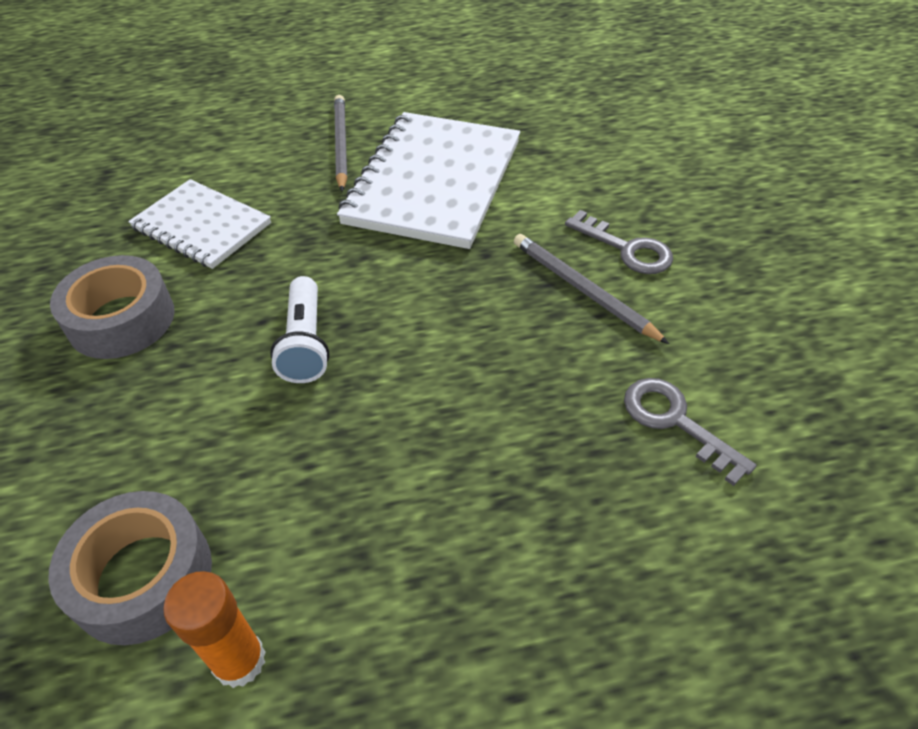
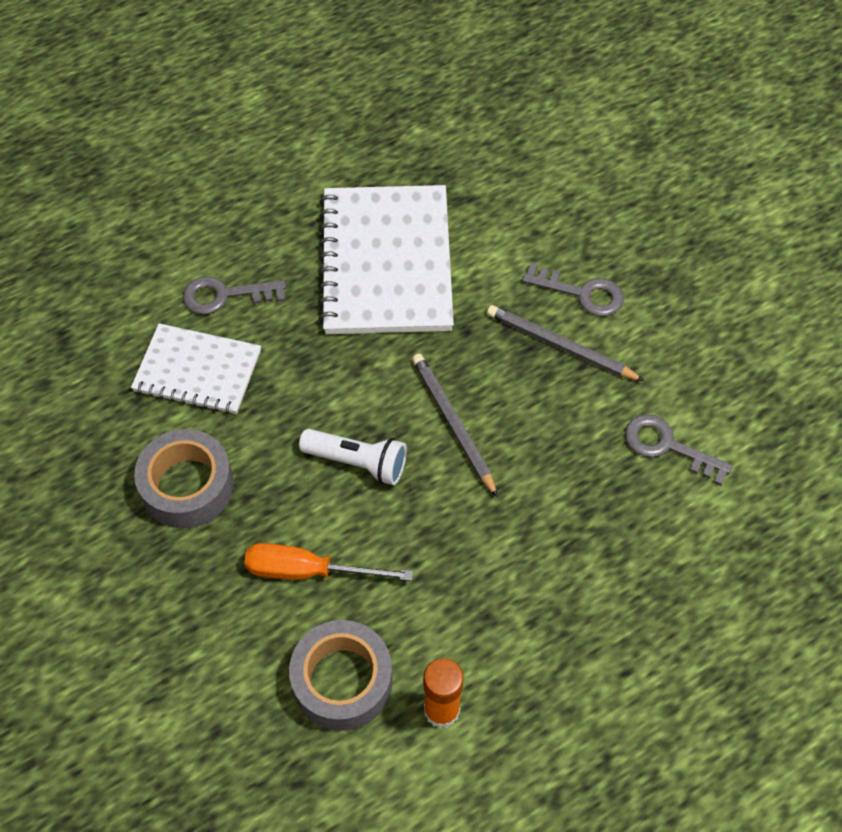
camera: 20 degrees left, 10 degrees up
white flashlight [270,276,329,383] -> white flashlight turned 45 degrees counterclockwise [299,429,407,485]
grey pencil [334,95,347,191] -> grey pencil moved to [412,354,498,498]
none -> grey key [182,276,286,315]
none -> orange screwdriver [244,543,413,581]

